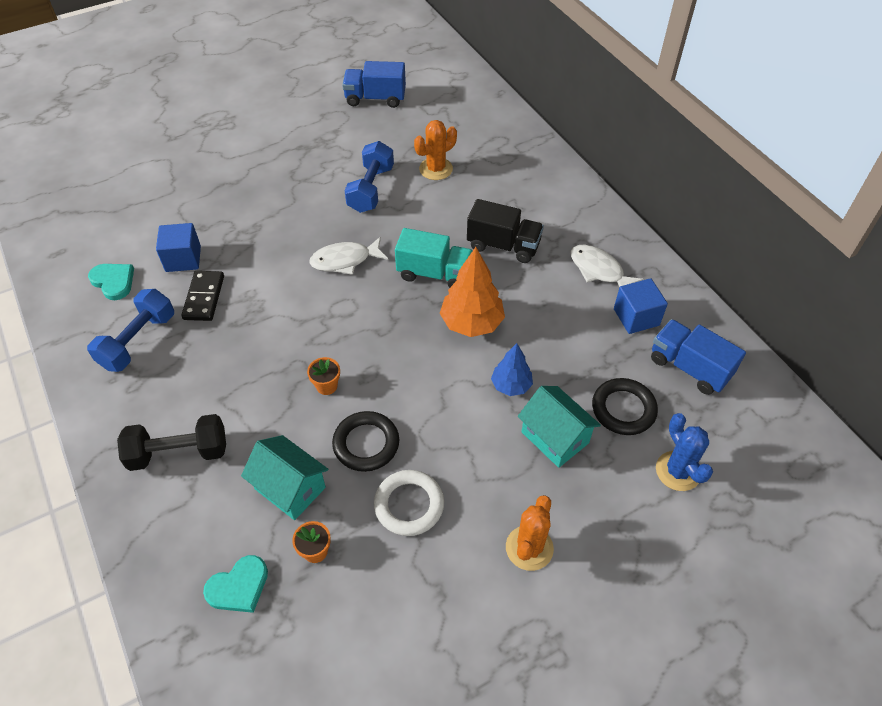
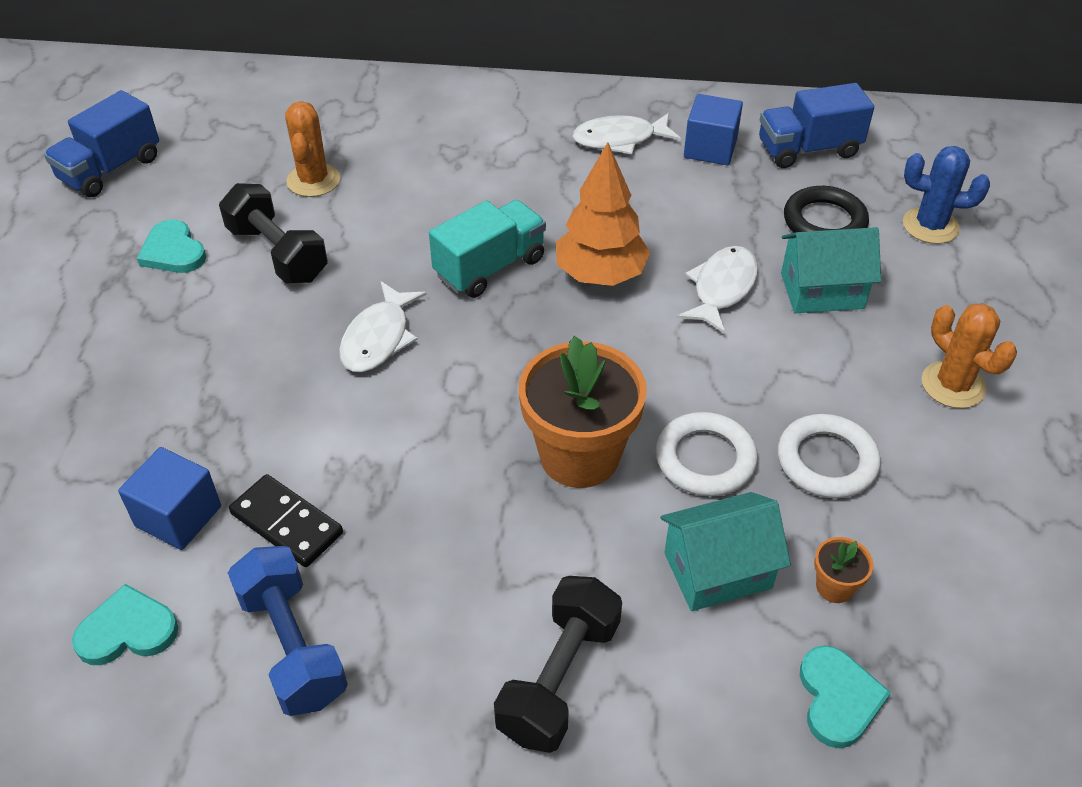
camera: 55 degrees left, 5 degrees down
orange flower pot [307,357,340,395] -> orange flower pot [519,336,647,488], size x2.35
black ring [332,411,399,472] -> white ring [656,412,758,496]
blue dumbbell [344,141,394,213] -> black dumbbell [219,183,328,284]
black truck [467,199,544,263] -> none
blue tree [491,343,533,396] -> white fish [677,246,758,334]
none -> turquoise heart [137,219,206,273]

